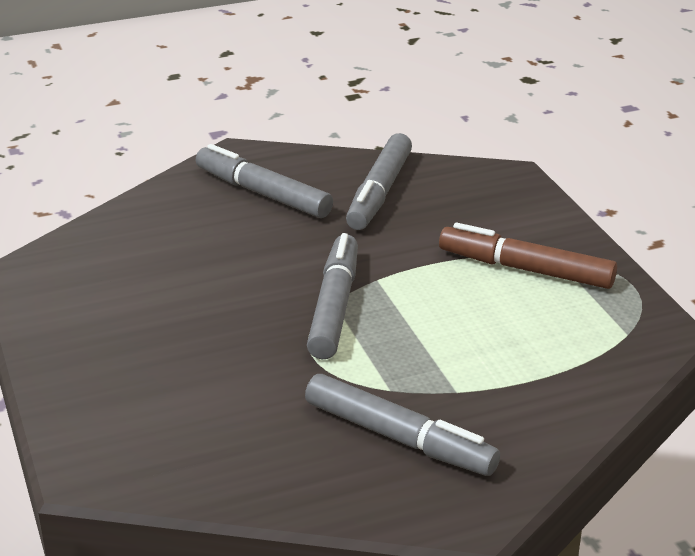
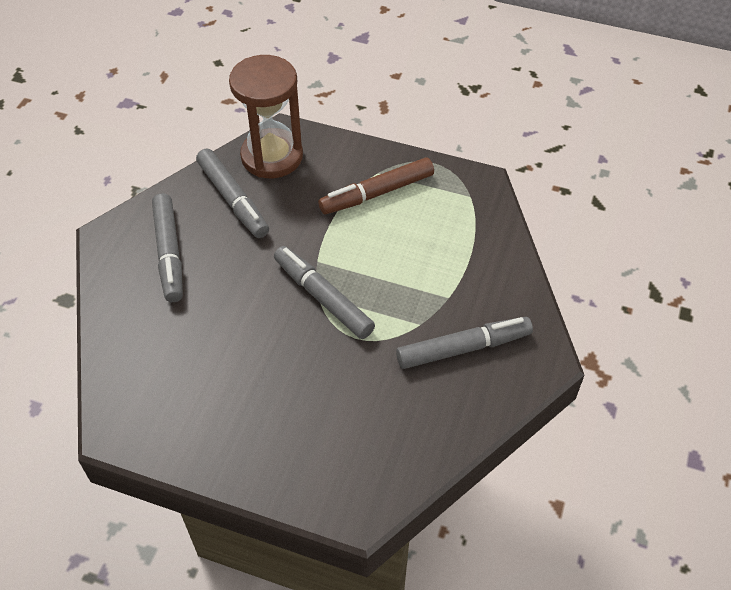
camera: 50 degrees left, 20 degrees up
grey marker [196,144,333,218] -> grey marker turned 90 degrees counterclockwise [152,193,183,302]
none -> brown hourglass [229,55,303,178]

